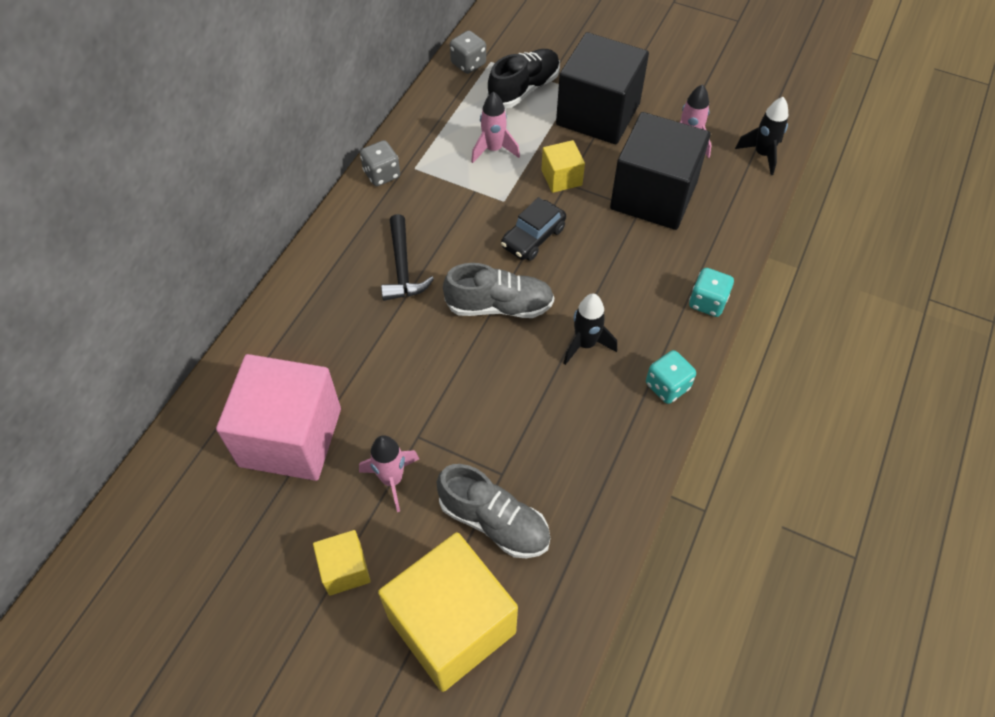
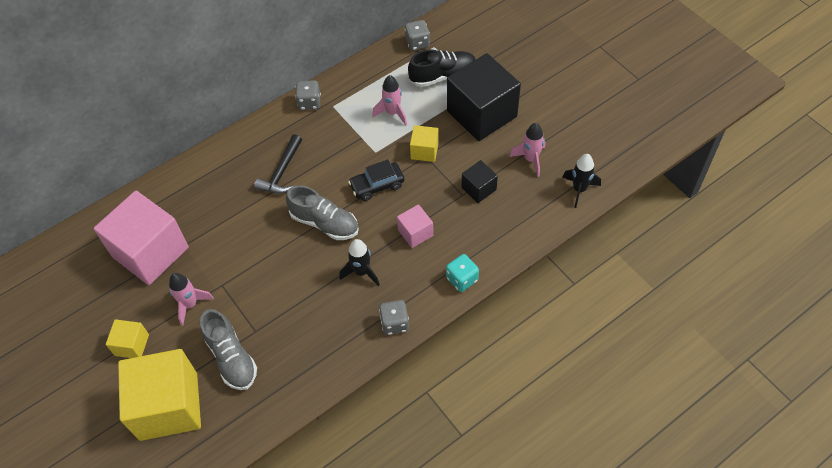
camera: 30 degrees right, 0 degrees up
black cube [610,112,711,230] -> black cube [461,160,498,203], size x0.47
turquoise dice [646,350,696,404] -> grey dice [379,300,409,335]
none -> pink cube [397,204,433,248]

